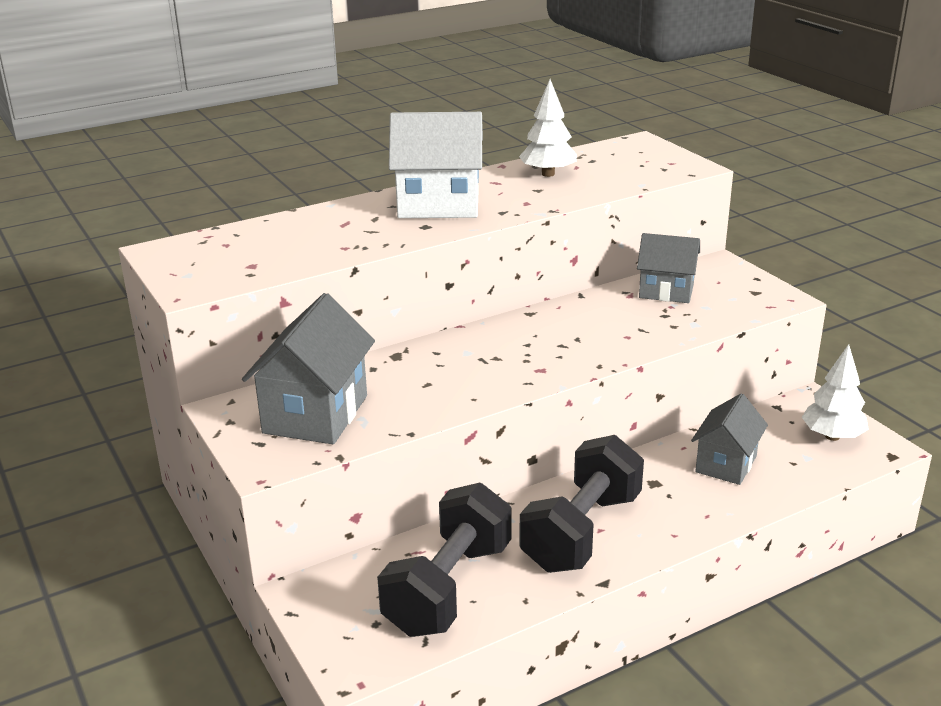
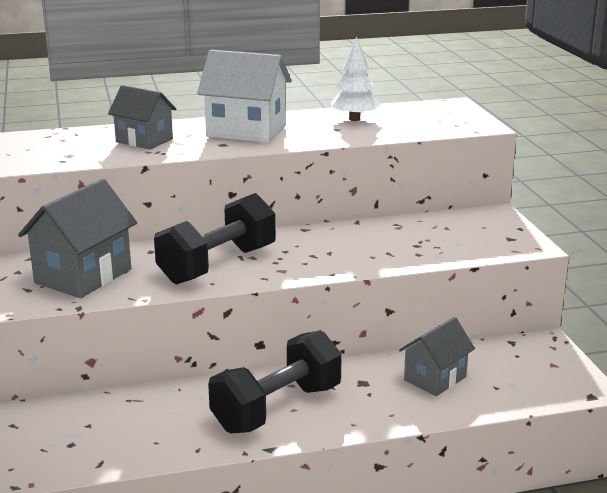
camera: 15 degrees right, 5 degrees down
black dumbbell [377,483,511,637] -> black dumbbell moved to [154,193,276,285]
grey house [637,233,700,303] -> grey house moved to [108,85,176,149]
white tree [802,344,869,441] -> none

